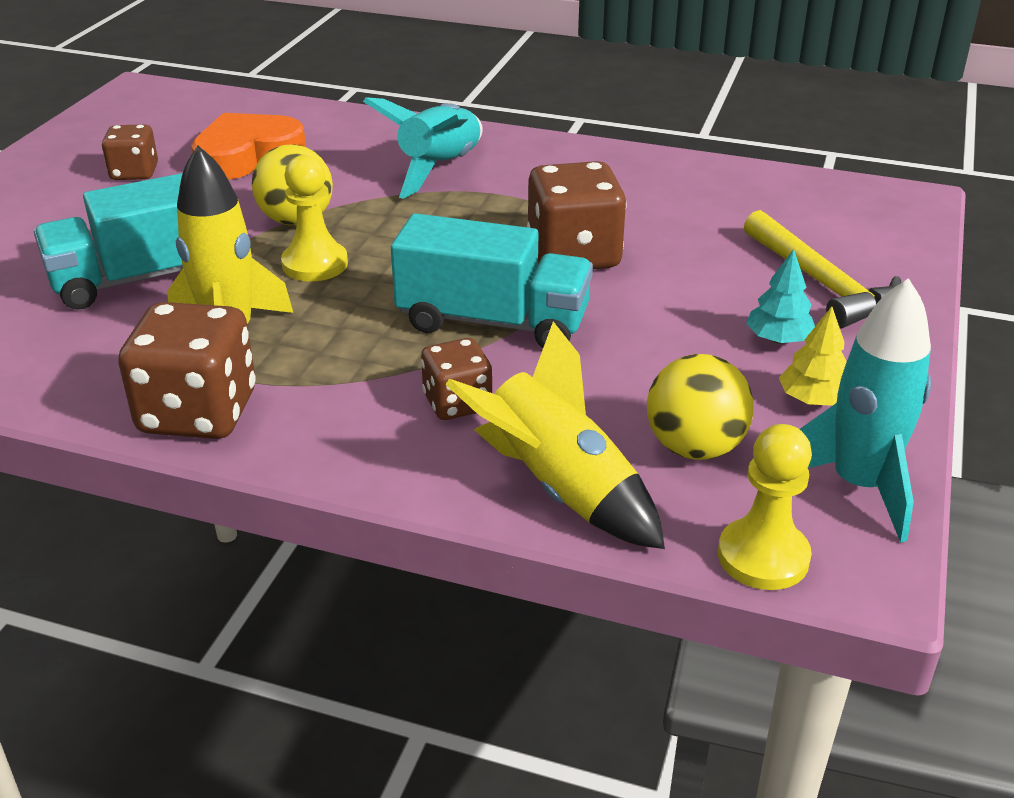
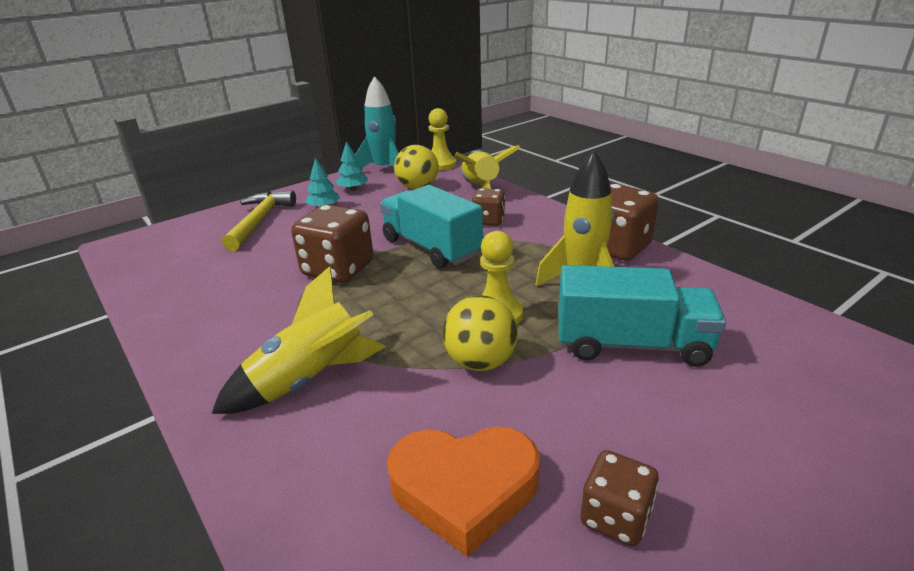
camera: 145 degrees left, 5 degrees down
turquoise rocket [363,97,483,199] -> yellow rocket [212,266,386,414]
yellow tree [779,307,847,406] -> turquoise tree [335,141,368,190]

